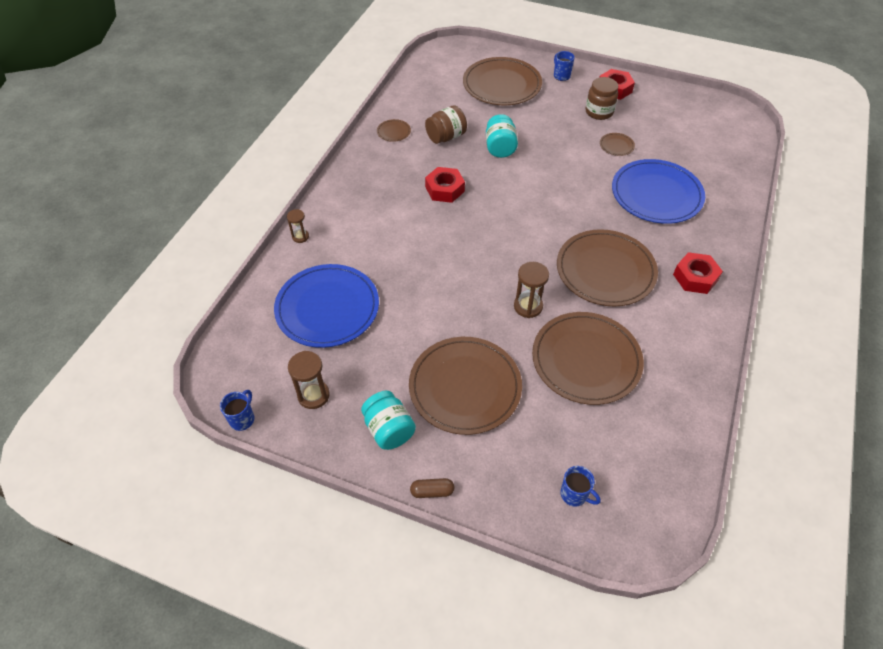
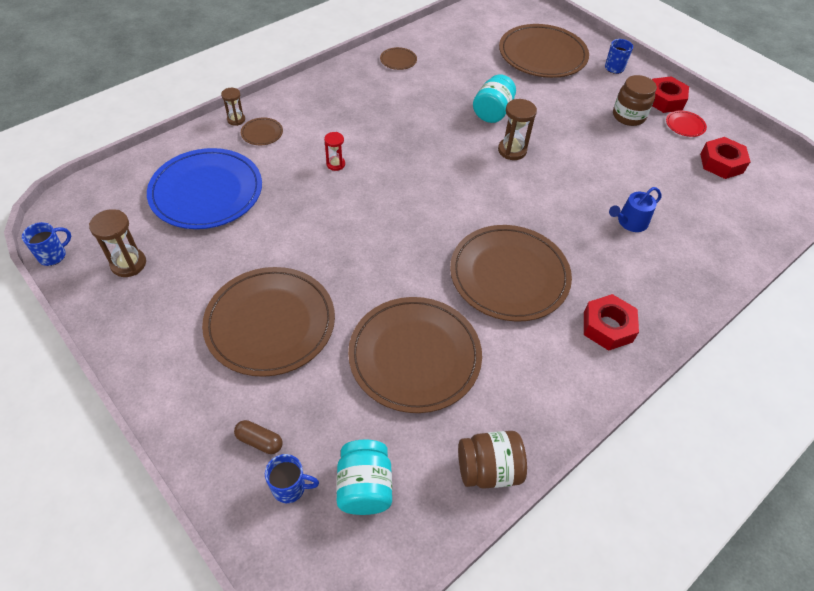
camera: 25 degrees right, 0 degrees up
turquoise jar [361,391,416,450] -> turquoise jar moved to [336,440,392,515]
brown capsule [410,478,454,498] -> brown capsule moved to [234,420,283,454]
brown jar [425,105,467,144] -> brown jar moved to [458,431,527,489]
red nut [425,167,465,203] -> red nut moved to [700,137,750,179]
brown hourglass [514,262,549,318] -> brown hourglass moved to [498,99,537,160]
blue mug [560,466,601,507] -> blue mug turned 60 degrees counterclockwise [265,454,319,503]
brown plate [600,133,635,156] -> brown plate moved to [241,117,283,145]
blue plate [612,159,705,224] -> blue watering can [609,187,661,232]
none -> red hourglass [324,132,345,171]
none -> red plate [666,110,707,137]

